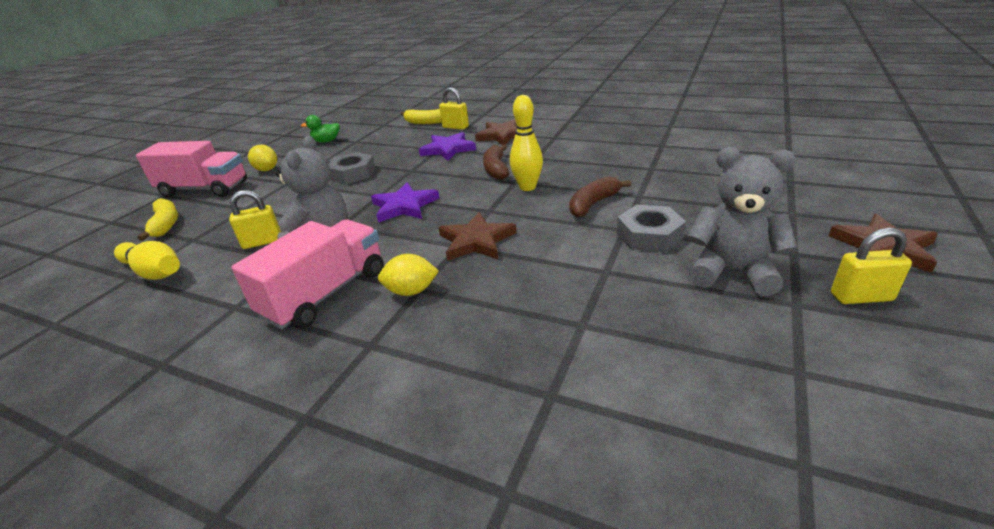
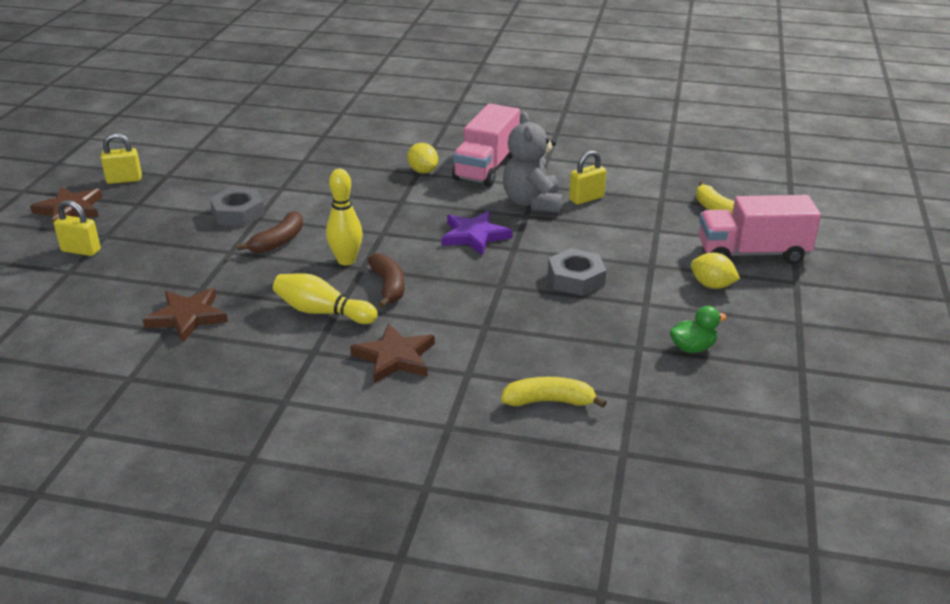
camera: 165 degrees right, 0 degrees up
yellow bowling pin [114,241,180,280] -> yellow bowling pin moved to [273,273,378,324]
yellow lemon [378,254,439,296] -> yellow lemon turned 75 degrees clockwise [407,143,438,174]
purple star [419,132,476,161] -> none
brown star [438,212,516,261] -> brown star moved to [143,288,228,342]
yellow padlock [439,87,469,130] -> yellow padlock moved to [54,200,101,256]
grey teddy bear [687,147,797,296] -> none

